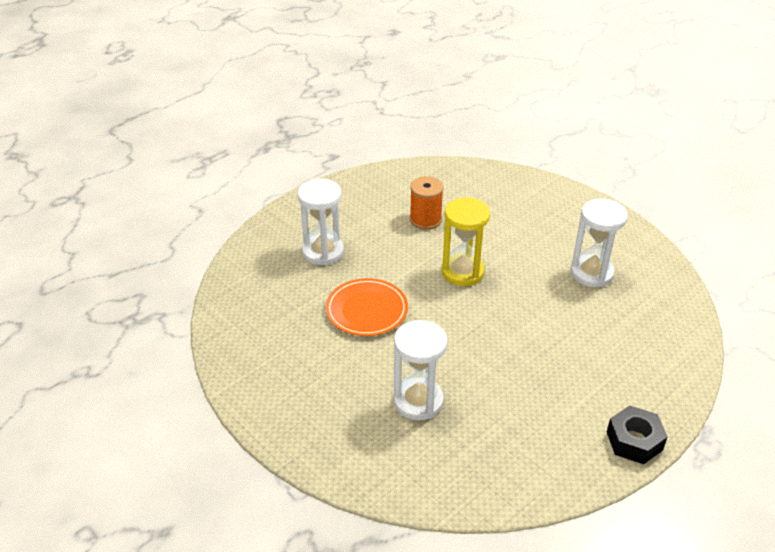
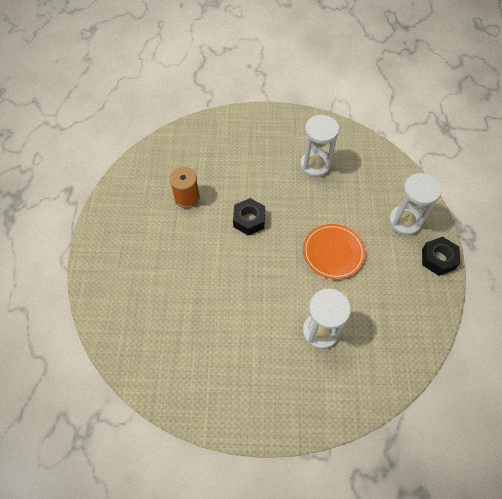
camera: 45 degrees left, 20 degrees up
white hourglass [297,179,344,266] -> white hourglass moved to [389,173,441,236]
orange plate [325,278,408,336] -> orange plate moved to [303,224,366,279]
yellow hourglass [441,198,490,286] -> black nut [233,198,265,235]

